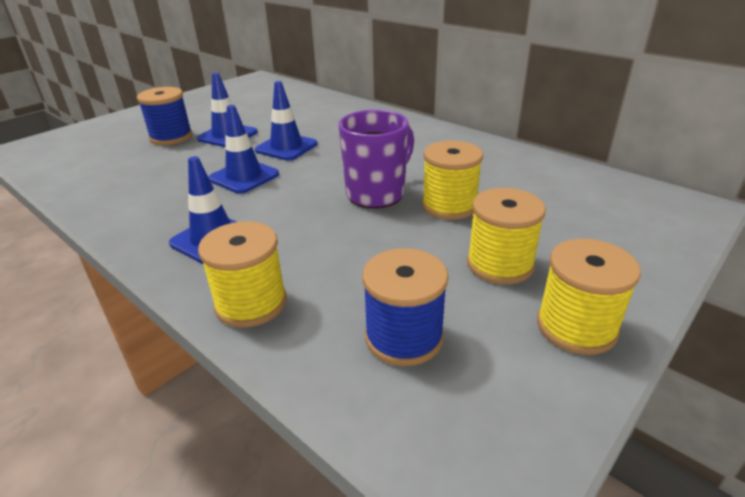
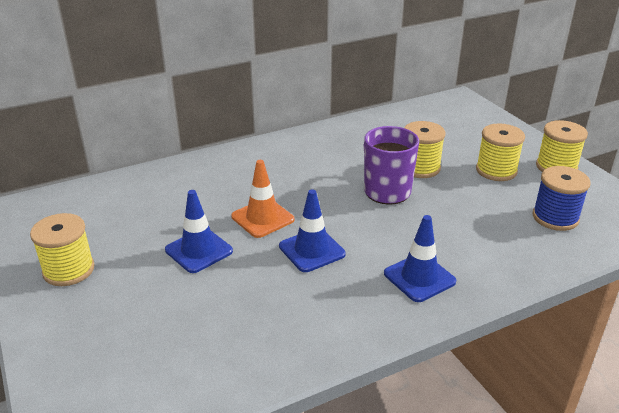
camera: 70 degrees left, 0 degrees up
blue spool [137,87,193,145] -> none
yellow spool [198,221,287,328] -> yellow spool moved to [30,213,95,286]
blue traffic cone [255,81,317,161] -> orange traffic cone [231,160,294,238]

